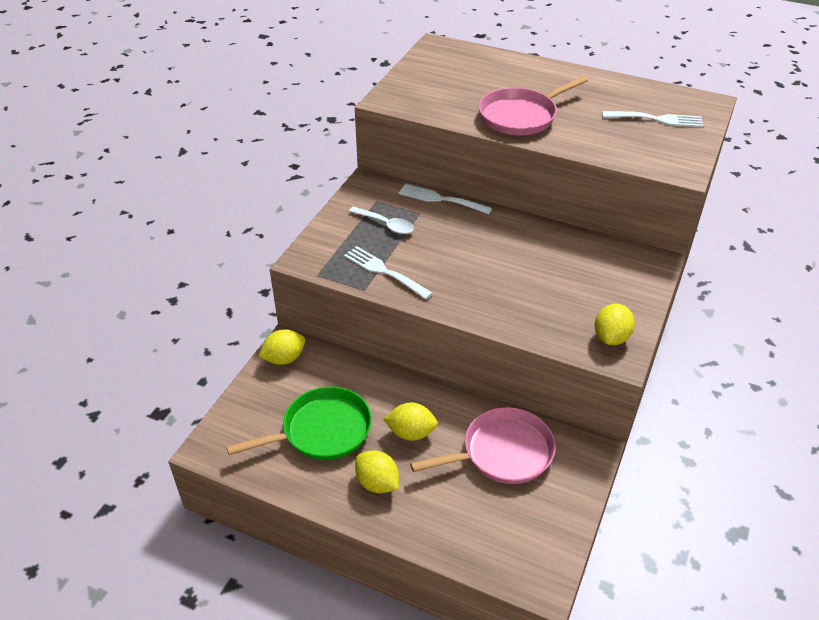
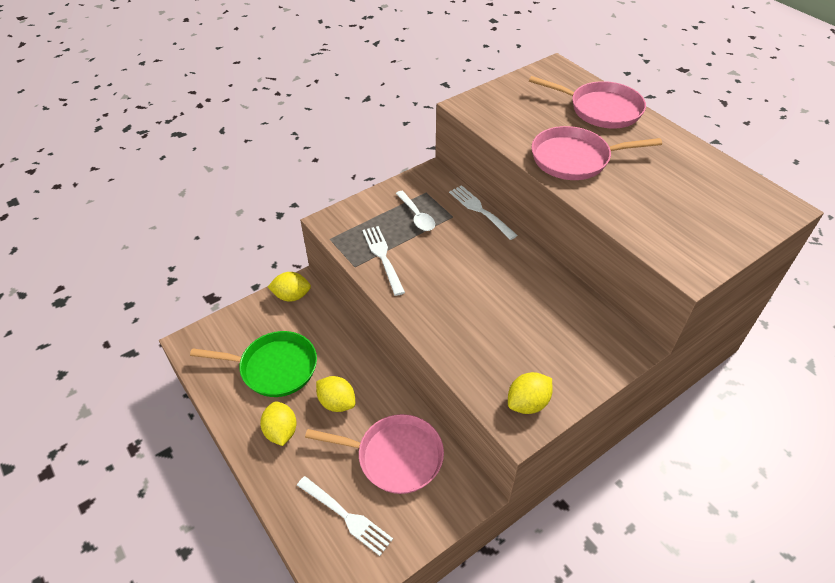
camera: 30 degrees right, 5 degrees up
white fork [602,111,703,127] -> white fork moved to [297,476,393,556]
none -> pink pan [529,76,646,128]

